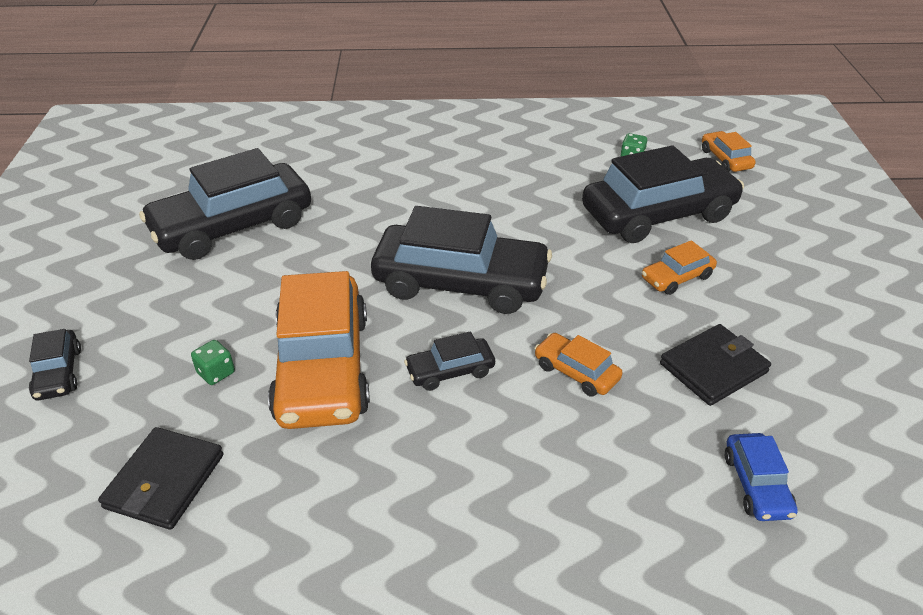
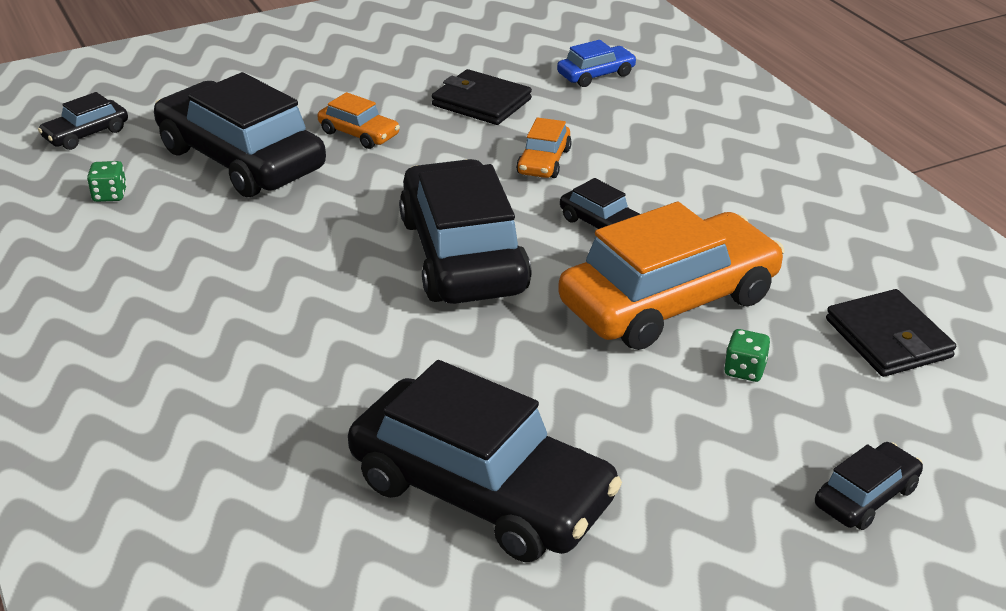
camera: 115 degrees left, 5 degrees down
black wallet [98,427,223,530] -> black wallet turned 75 degrees clockwise [826,289,956,377]
orange car [702,131,756,172] -> black car [38,92,128,150]

